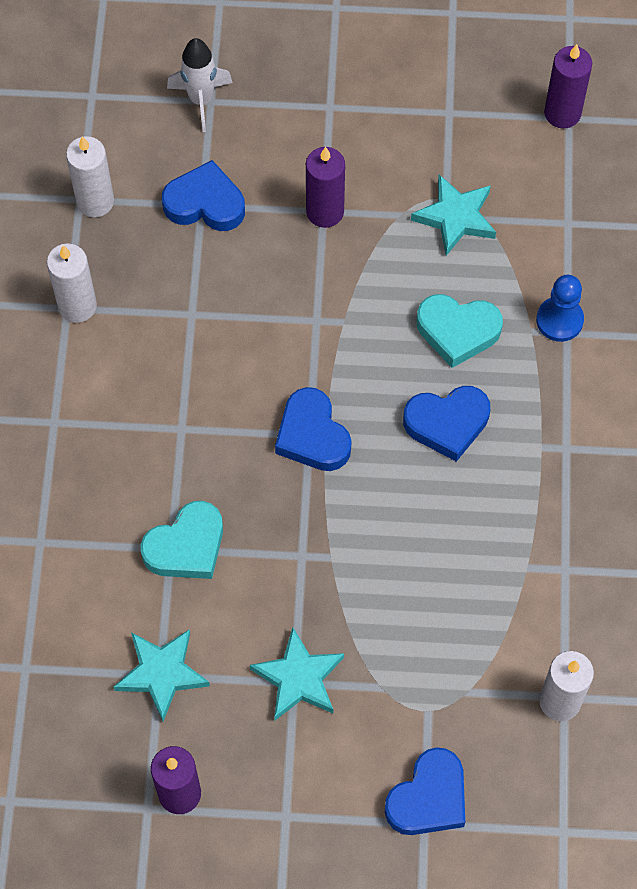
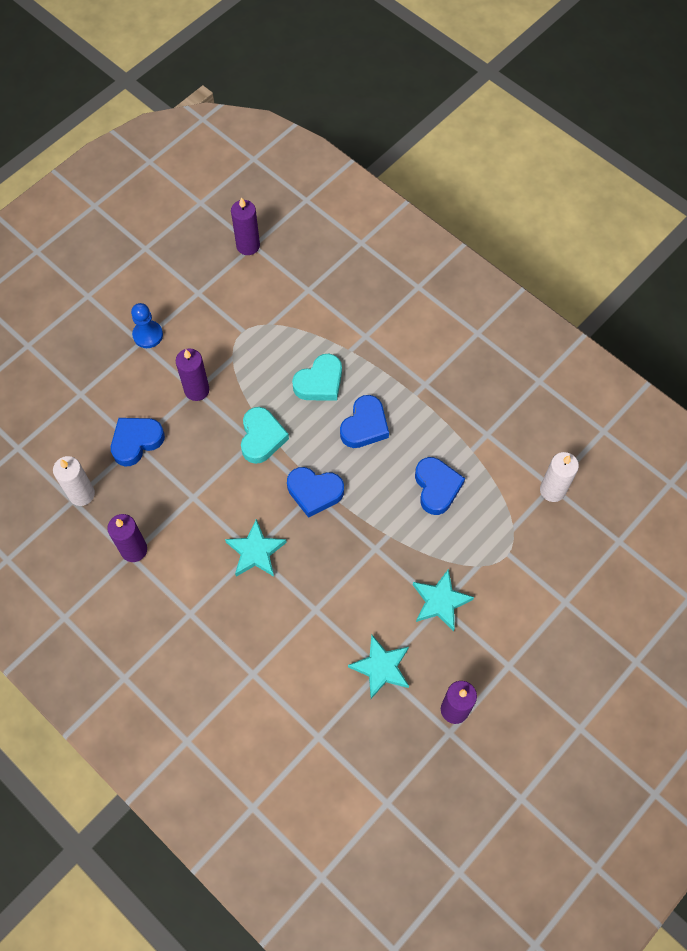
camera: 50 degrees left, 0 degrees up
white candle [47,243,97,323] -> purple candle [107,514,147,562]
turquoise heart [140,501,223,579] -> turquoise heart moved to [241,407,289,464]
white rocket [167,38,233,132] -> none
blue heart [385,747,465,835] -> blue heart moved to [415,457,465,515]
turquoise star [411,175,496,256] -> turquoise star moved to [225,519,287,577]
blue pawn [536,275,584,342] -> blue pawn moved to [131,303,163,348]

